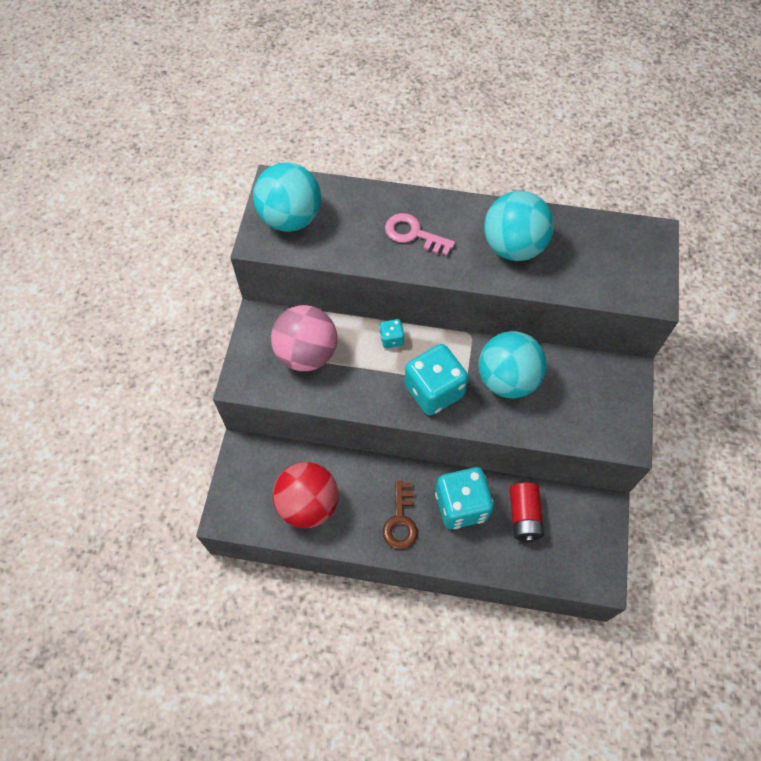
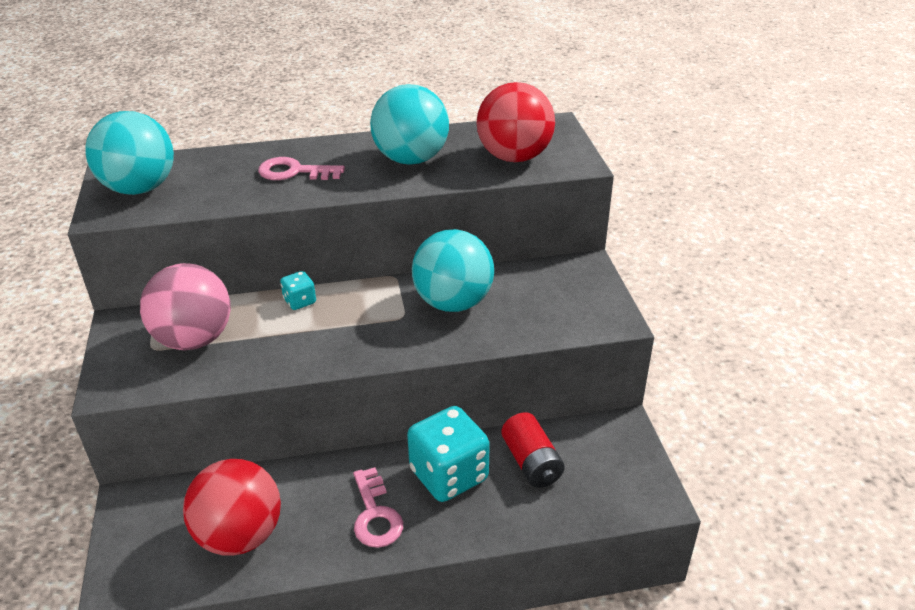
camera: 20 degrees left, 25 degrees down
brown key [383,481,417,550] -> pink key [353,467,403,548]
turquoise dice [404,344,469,416] -> none
none -> red ball [476,82,555,162]

